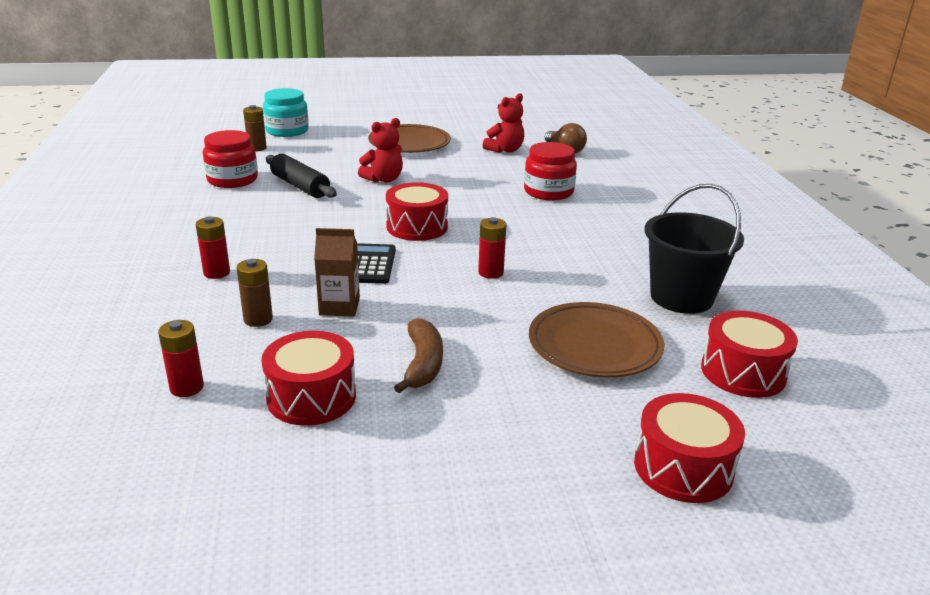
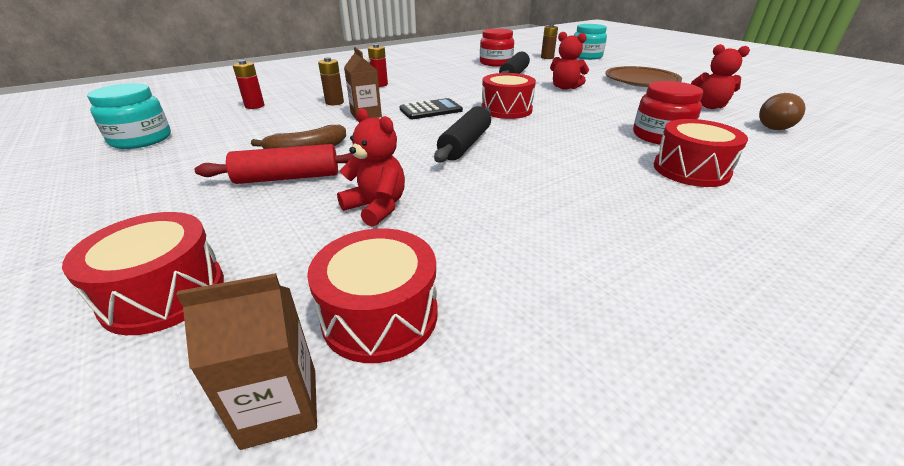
camera: 65 degrees right, 5 degrees up
red drum [262,331,356,426] -> red drum moved to [654,119,748,187]
red battery [478,217,507,279] -> black rolling pin [434,106,491,162]
brown plate [529,302,664,378] -> red teddy bear [337,108,405,227]
black bucket [645,184,744,314] -> none
none -> turquoise jar [87,83,171,149]
none -> brown carton [176,273,317,450]
none -> red rolling pin [195,144,353,184]

